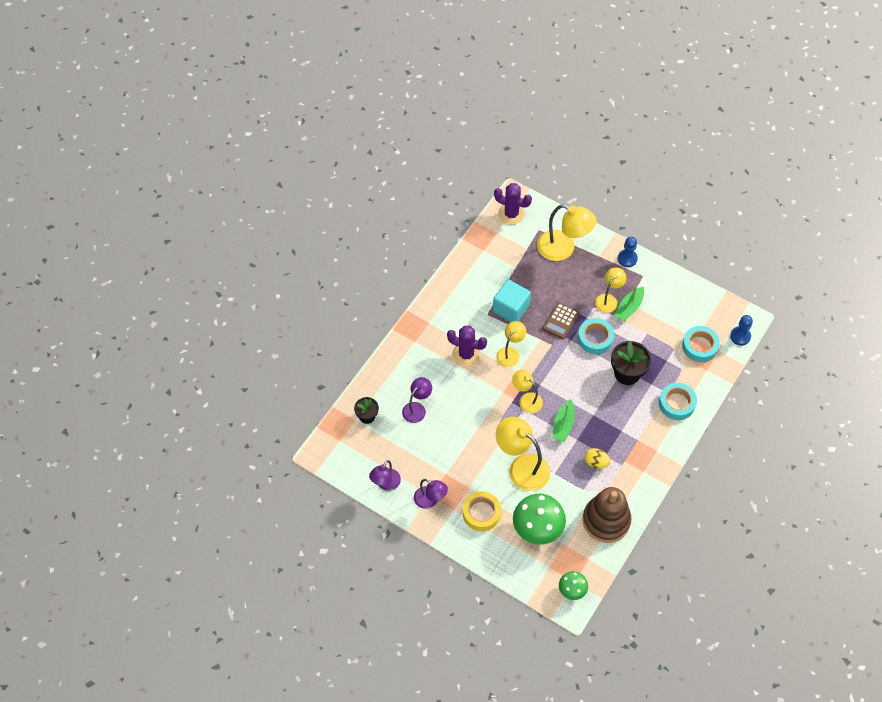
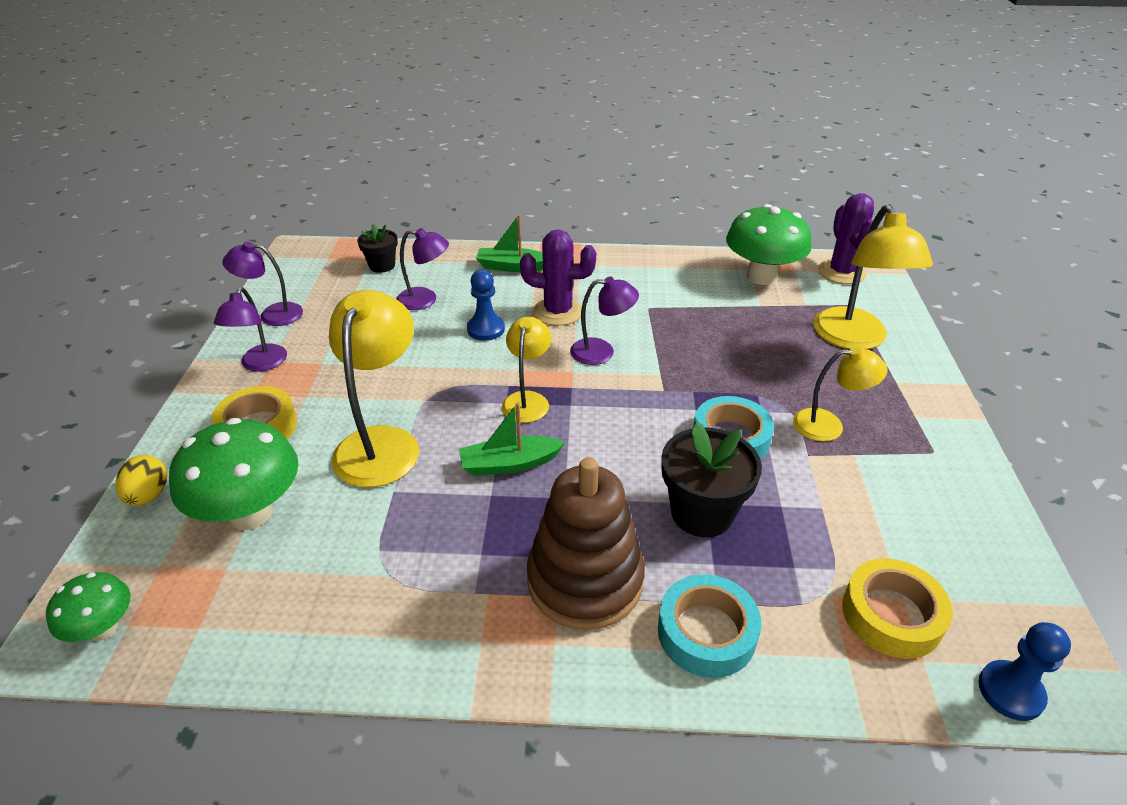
camera: 60 degrees right, 20 degrees down
purple cactus [447,326,487,367] -> purple cactus turned 75 degrees counterclockwise [520,229,597,326]
turquoise cube [493,280,531,322] -> none
yellow lamp [496,321,526,367] -> purple lamp [570,276,639,365]
brown calculator [543,302,579,339] -> none
brown stacking toy [583,487,631,543] -> brown stacking toy moved to [527,457,645,630]
yellow egg [585,448,610,469] -> yellow egg moved to [116,455,167,506]
green boat [614,286,644,322] -> green boat moved to [476,214,543,272]
blue pawn [618,237,638,267] -> blue pawn moved to [467,270,505,341]
turquoise tape [682,326,720,362] -> yellow tape [842,558,953,659]
none -> green mushroom [726,204,812,285]

